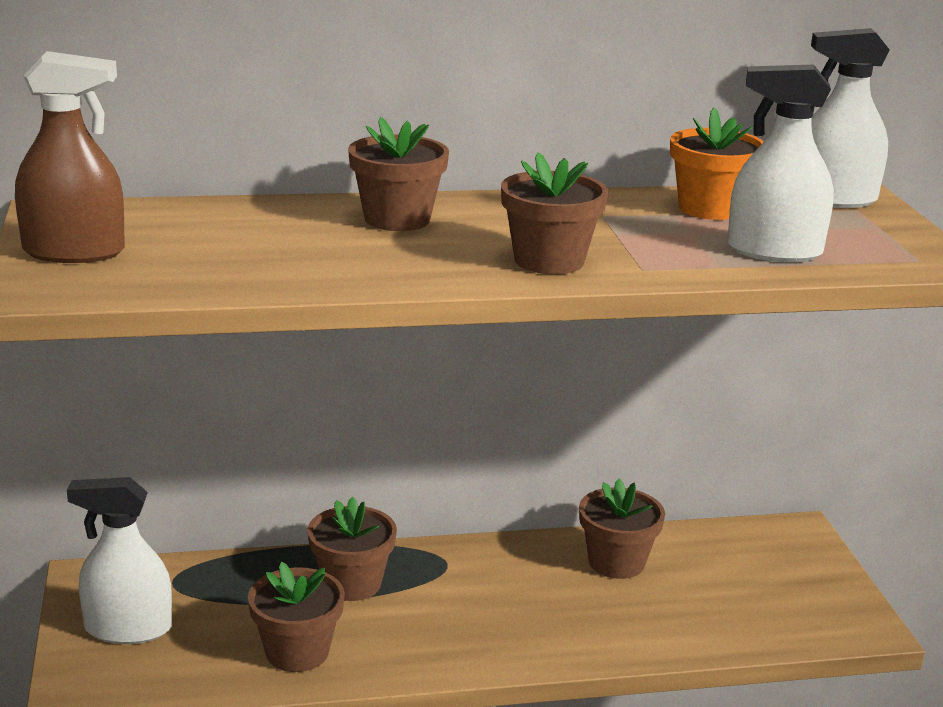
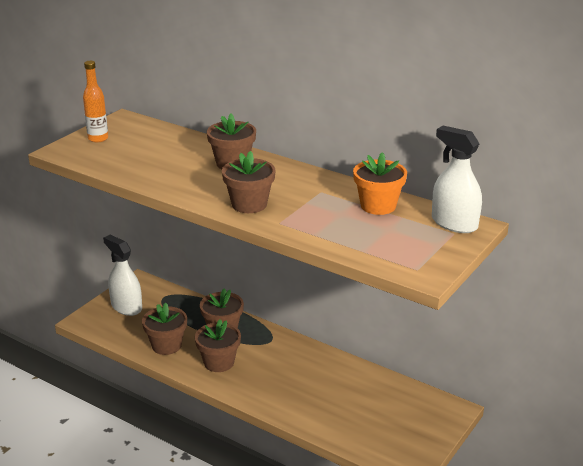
camera: 45 degrees right, 5 degrees up
brown spray bottle [15,51,125,263] -> orange bottle [83,61,108,142]
brown flower pot [579,479,665,579] -> brown flower pot moved to [195,319,241,372]
white spray bottle [727,65,834,262] -> none

